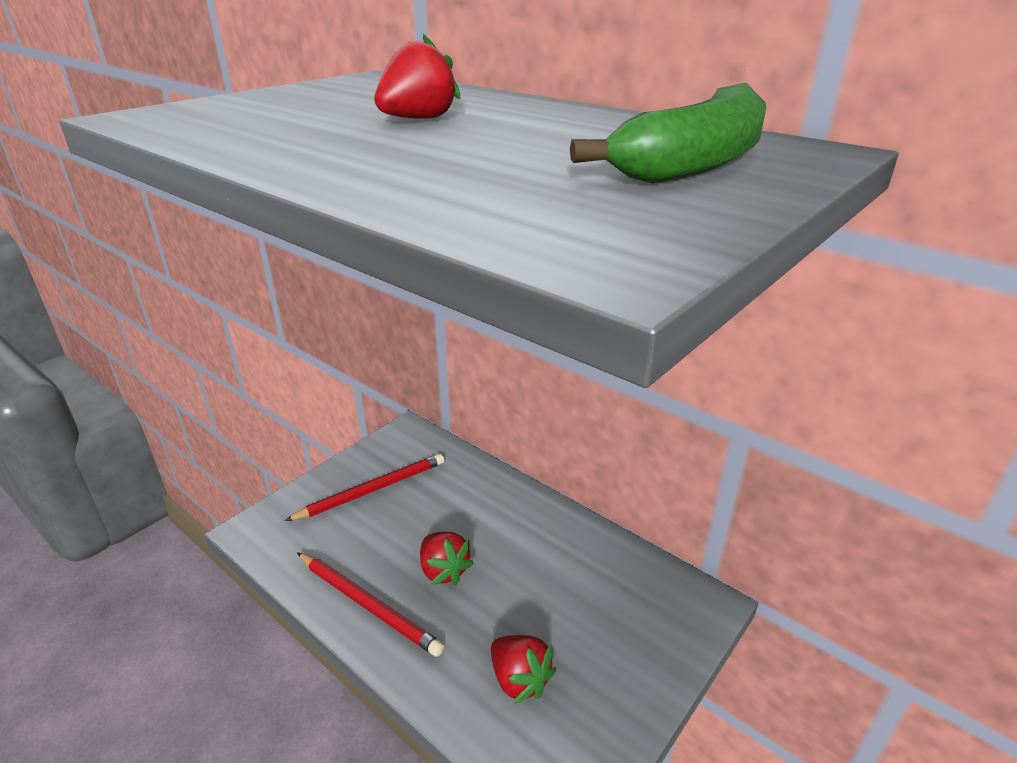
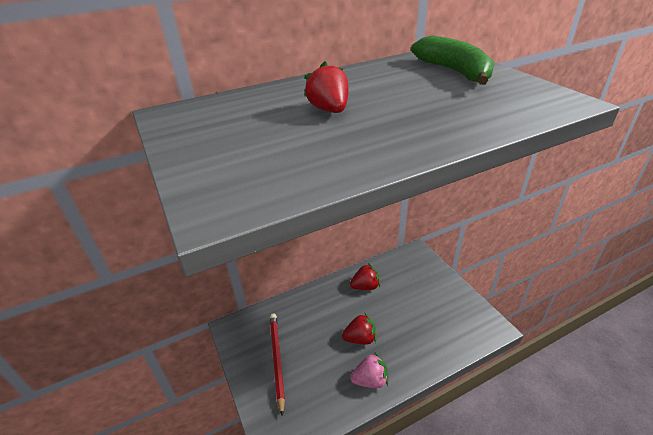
camera: 65 degrees left, 5 degrees up
red pencil [297,552,444,657] -> pink strawberry [350,352,388,388]
red strawberry [491,635,557,704] -> red strawberry moved to [350,263,380,290]

